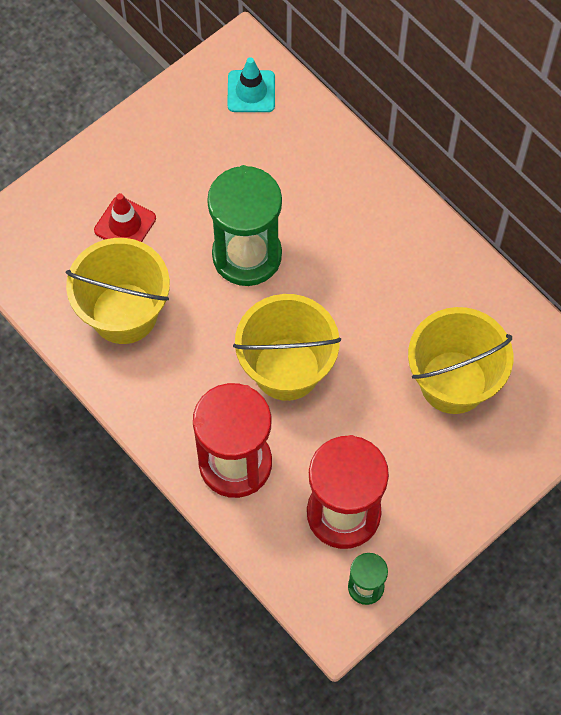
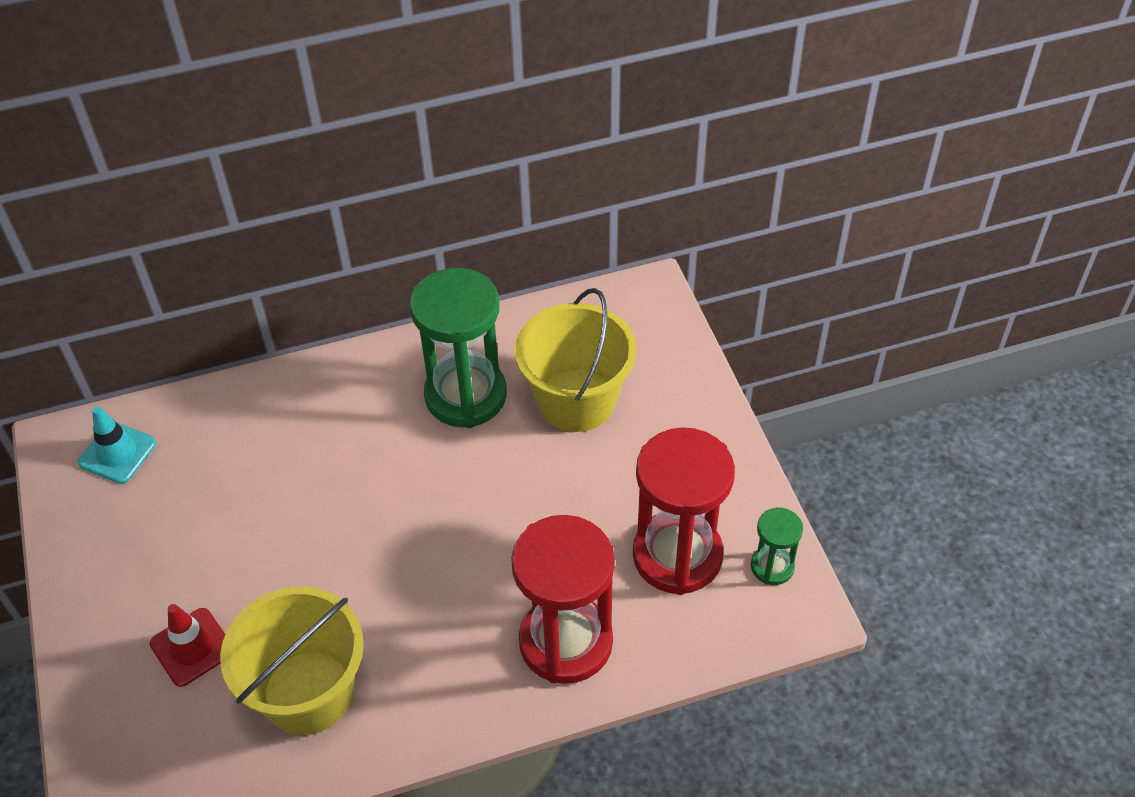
camera: 65 degrees left, 15 degrees down
green hourglass [207,165,282,286] -> green hourglass moved to [410,268,507,428]
yellow bucket [233,294,341,401] -> none

